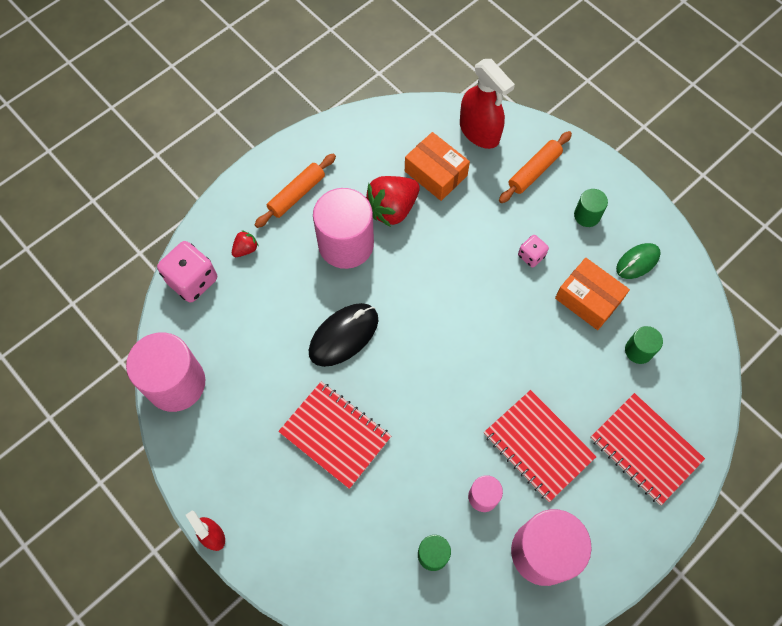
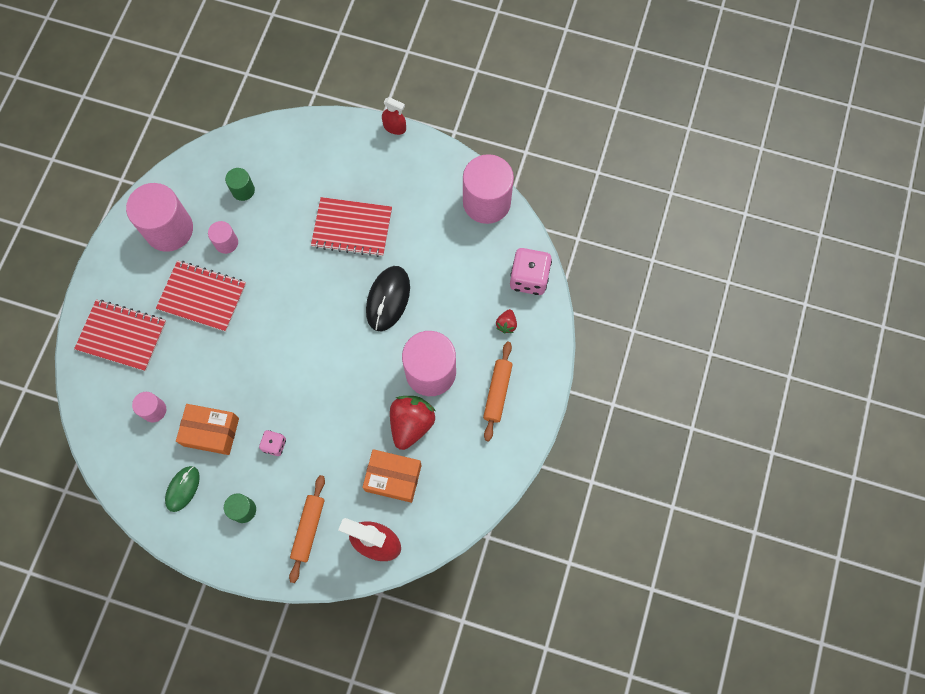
camera: 150 degrees right, 5 degrees up
green cylinder [625,326,663,364] -> pink cylinder [132,392,166,422]

